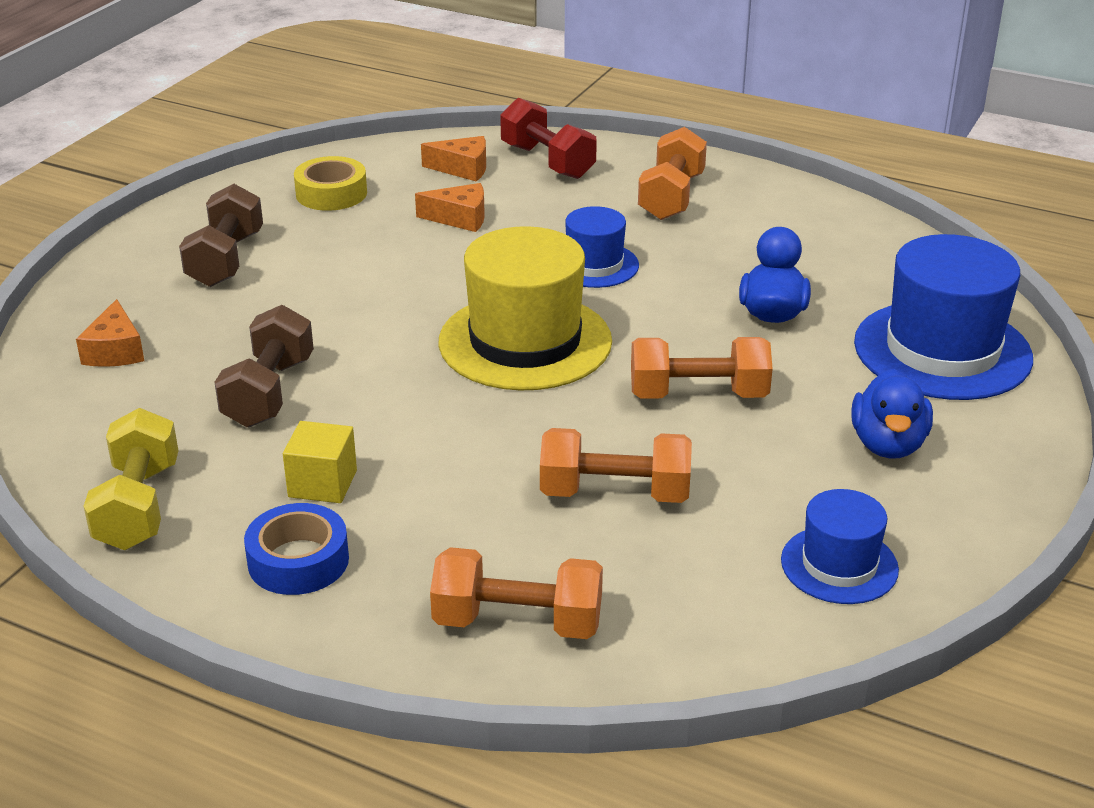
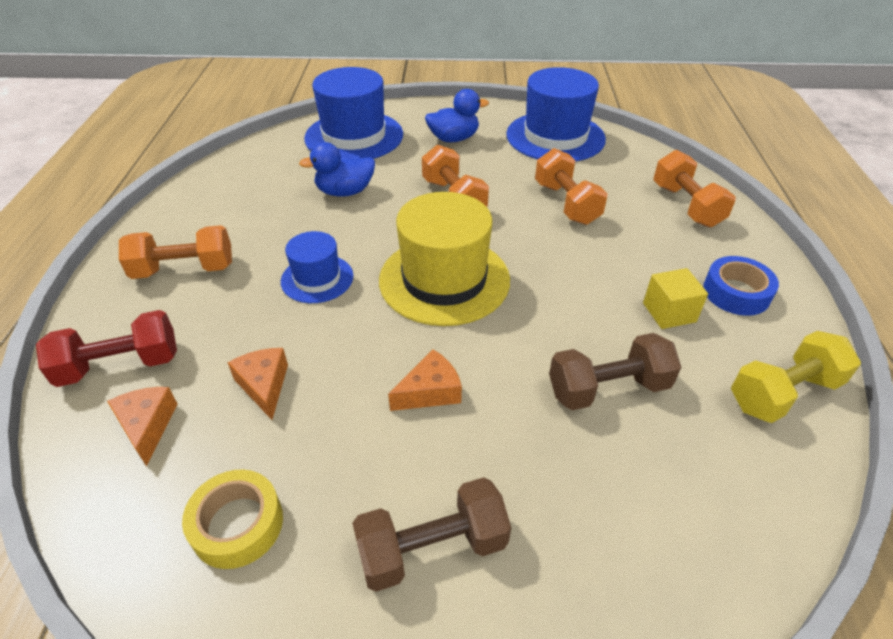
camera: 115 degrees left, 10 degrees up
orange cheese [76,299,144,367] -> orange cheese moved to [388,350,462,411]
red dumbbell [500,98,597,179] -> red dumbbell turned 45 degrees clockwise [36,310,177,387]
blue hat [781,489,899,604] -> blue hat [506,67,606,162], size x1.82

